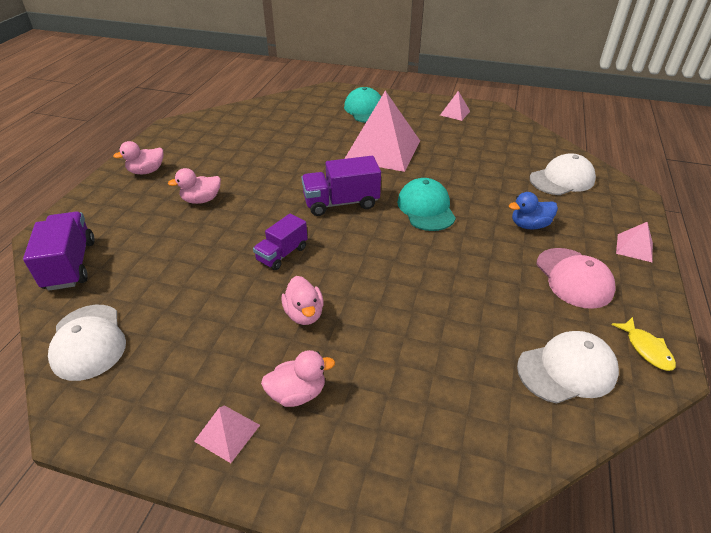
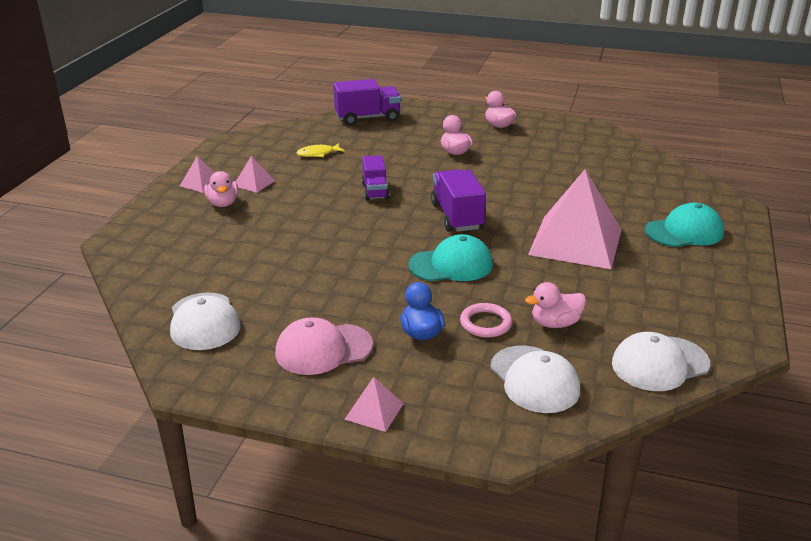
camera: 90 degrees right, 10 degrees down
white cap [48,305,126,381] -> white cap moved to [612,332,710,391]
purple truck [253,214,308,270] -> purple truck turned 135 degrees counterclockwise [361,155,389,201]
pink duck [281,276,324,325] -> pink duck moved to [525,282,586,328]
pink pyramid [440,91,470,121] -> pink pyramid moved to [236,156,275,193]
yellow fish [611,317,676,371] -> yellow fish moved to [296,143,345,157]
none -> pink ring [460,303,512,338]

